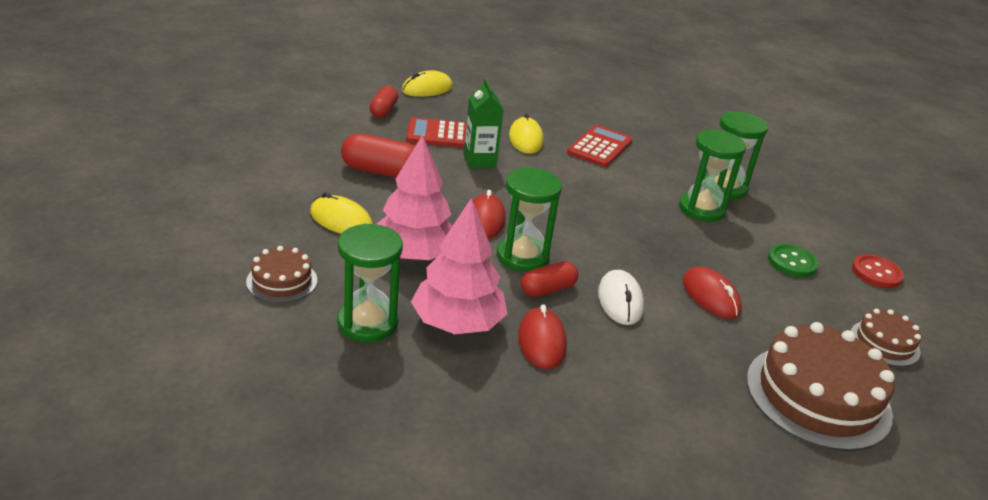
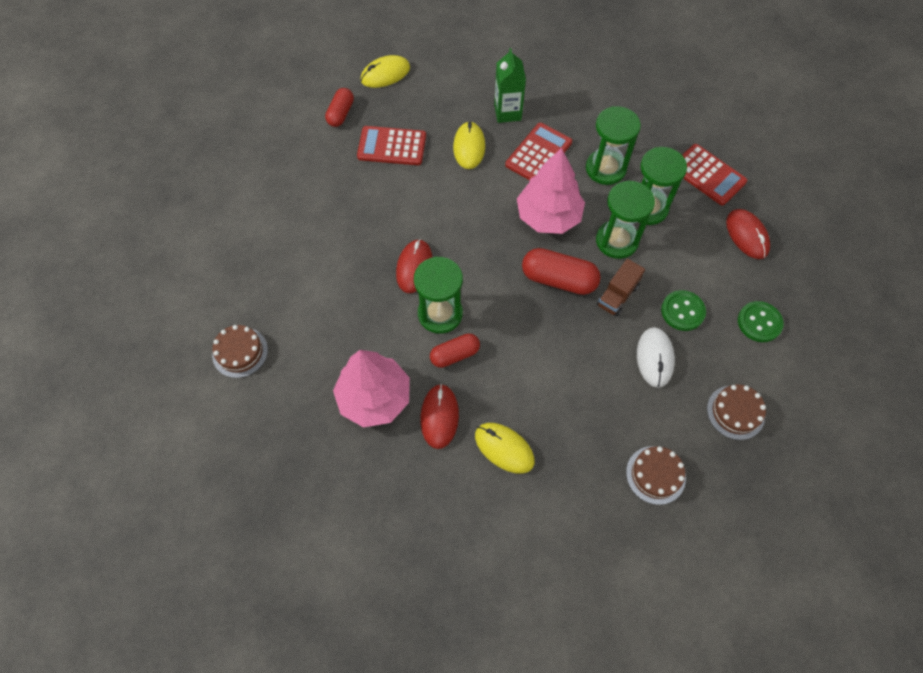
camera: 10 degrees right, 30 degrees up
yellow mouse [310,192,373,234] -> yellow mouse moved to [475,423,535,474]
green hourglass [337,224,403,342] -> green hourglass moved to [586,106,641,185]
red capsule [341,133,416,178] -> red capsule moved to [522,248,601,295]
pink tree [377,135,452,260] -> pink tree moved to [517,148,585,234]
green carton [463,78,504,169] -> green carton moved to [494,48,526,123]
white mouse [598,270,644,325] -> white mouse moved to [637,327,675,388]
red mouse [683,267,742,319] -> red mouse moved to [726,209,770,259]
brown cake [746,322,895,451] -> brown cake [626,446,686,505], size x0.52
red button [852,254,904,288] -> green button [738,301,784,342]
none -> brown truck [597,259,645,317]
none -> red calculator [682,144,747,206]

